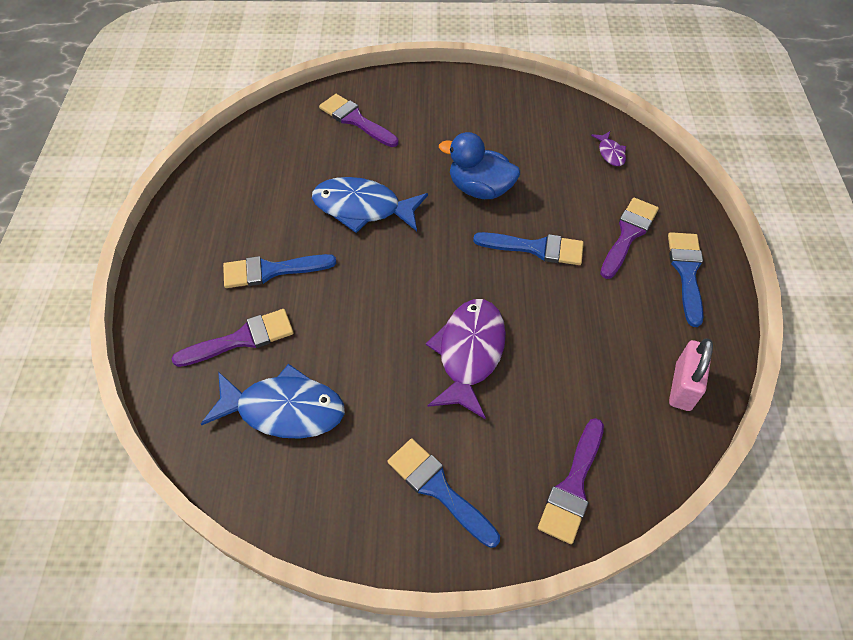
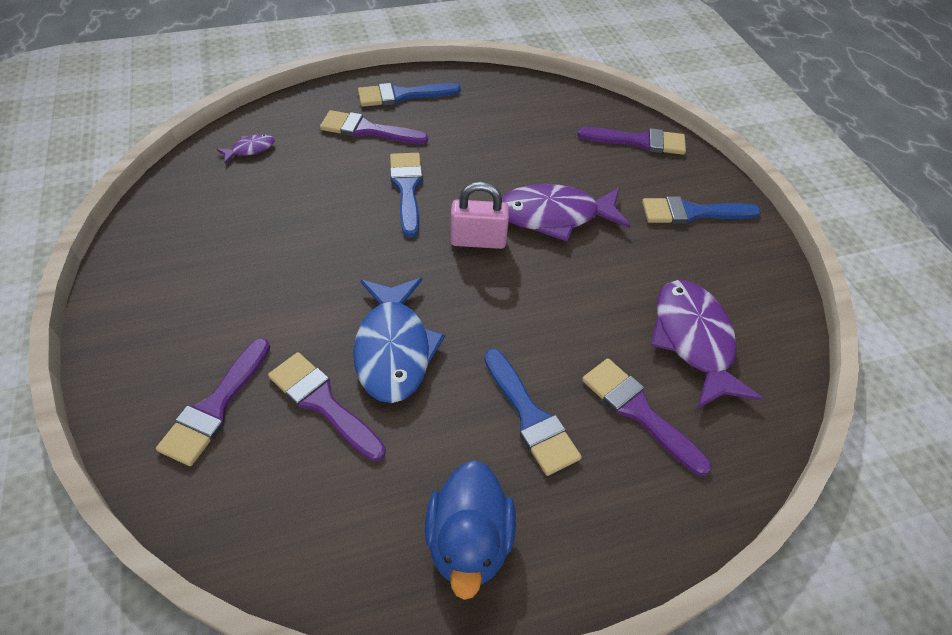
camera: 110 degrees left, 5 degrees down
blue fish [201,364,345,439] -> purple fish [651,280,763,409]
blue brush [388,439,500,548] -> blue brush turned 60 degrees clockwise [642,196,761,224]
blue duck [439,132,520,199] -> blue duck moved to [425,460,516,600]
pink padlock [669,338,713,411] -> pink padlock moved to [450,182,509,249]
none -> purple brush [268,352,386,461]

